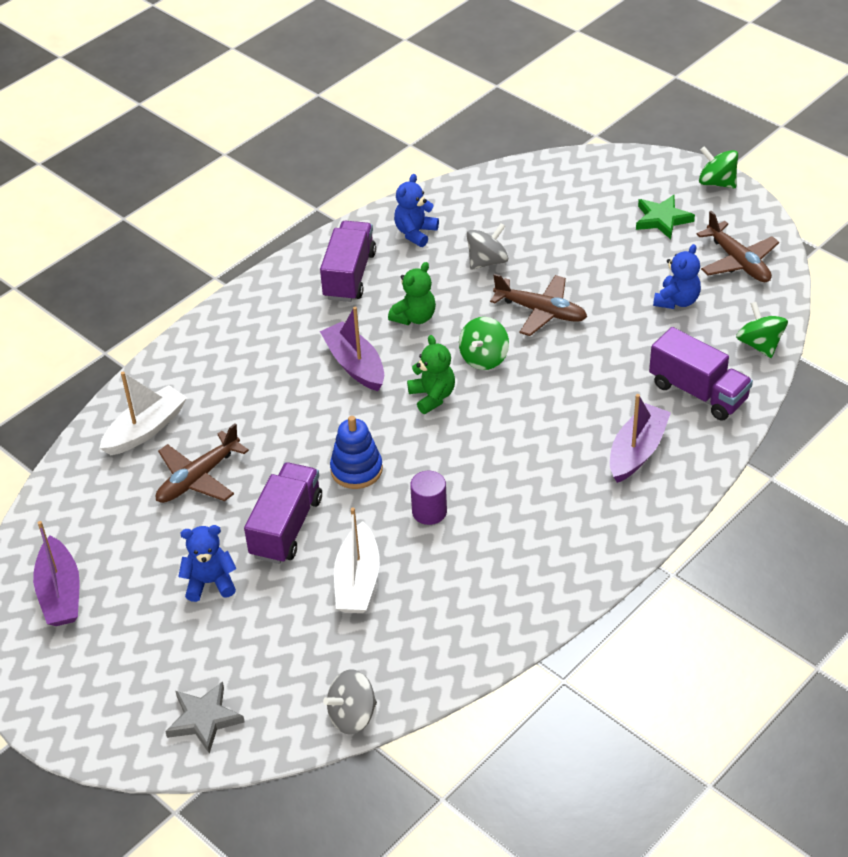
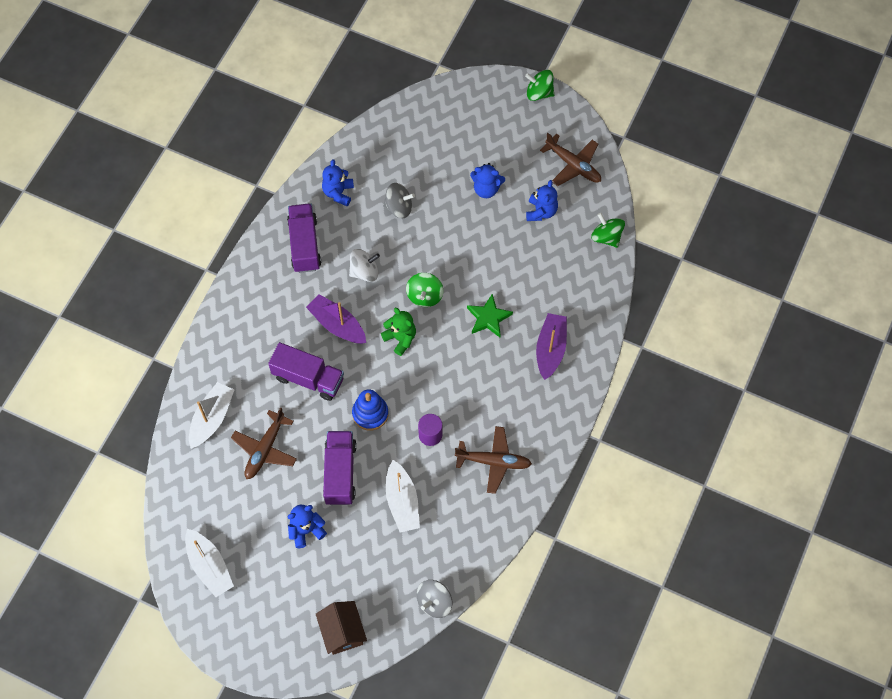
camera: 20 degrees left, 20 degrees up
purple boat [33,521,80,626] -> white boat [185,529,234,597]
grey star [165,681,245,754] -> brown house [316,601,367,655]
green teddy bear [388,262,436,325] -> white spinning top [349,249,380,282]
grey spinning top [467,223,508,270] -> grey spinning top turned 60 degrees clockwise [383,183,415,218]
brown plane [490,274,587,336] -> brown plane moved to [455,426,532,494]
green star [636,195,695,239] -> green star moved to [467,294,513,337]
purple truck [649,327,753,421] -> purple truck moved to [268,342,344,401]
none -> blue teddy bear [470,163,505,198]

